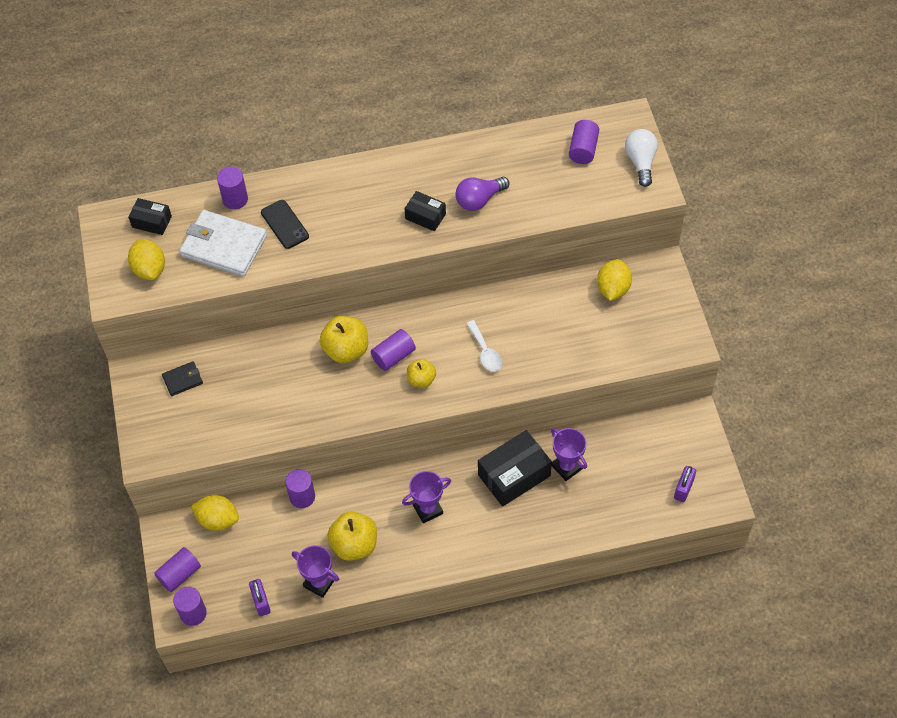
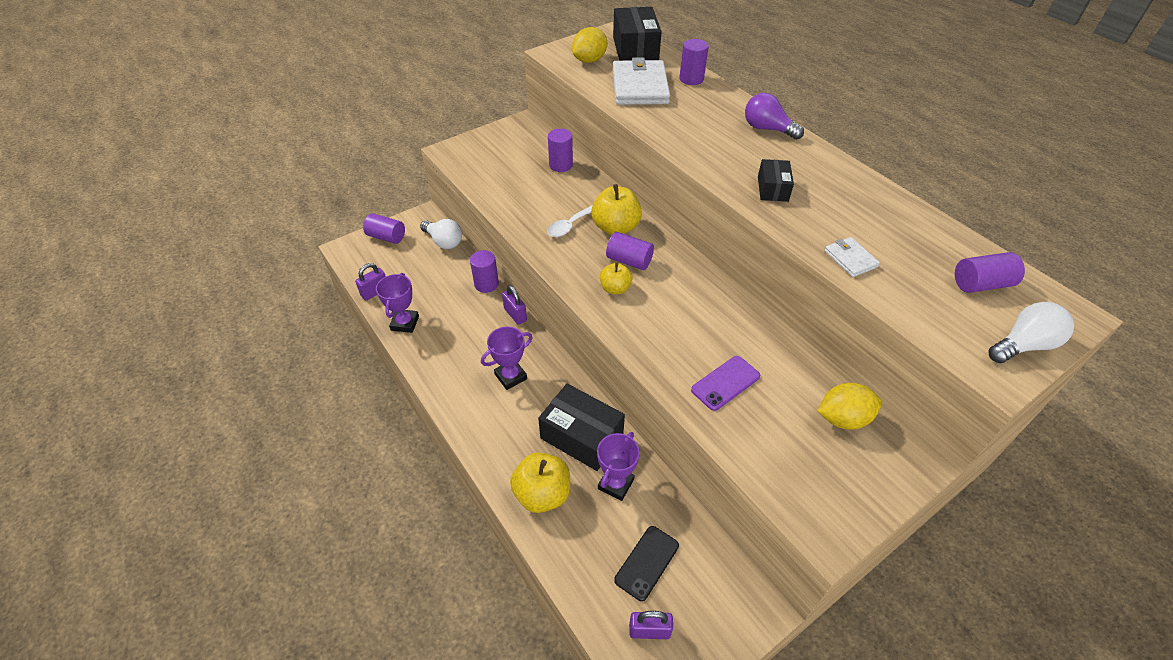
camera: 65 degrees right, 10 degrees down
black box [128,198,172,235] -> black box [613,7,662,61], size x1.79
black wallet [162,361,203,396] -> none
purple cylinder [173,587,207,626] -> purple cylinder moved to [548,129,573,172]
yellow lemon [191,495,239,531] -> white light bulb [420,219,462,249]
black phone [261,200,309,249] -> black phone moved to [614,526,679,601]
yellow apple [327,512,377,561] -> yellow apple moved to [510,452,570,513]
purple trophy [402,471,451,523] -> purple trophy turned 75 degrees counterclockwise [481,327,533,390]
purple light bulb [456,177,509,211] -> purple light bulb moved to [745,93,804,140]
white spoon [466,320,502,372] -> white spoon moved to [547,205,593,237]
none -> purple padlock [502,285,527,325]
none -> purple phone [691,356,760,411]
none -> white wallet [825,237,880,277]

